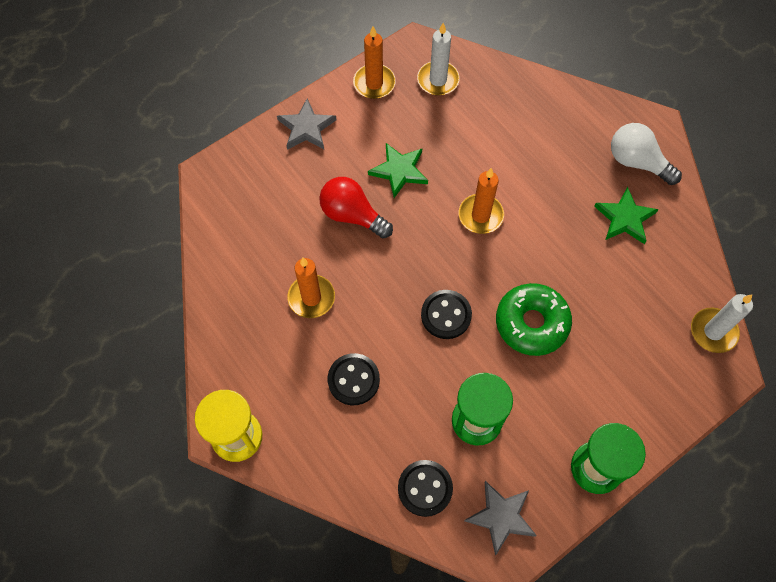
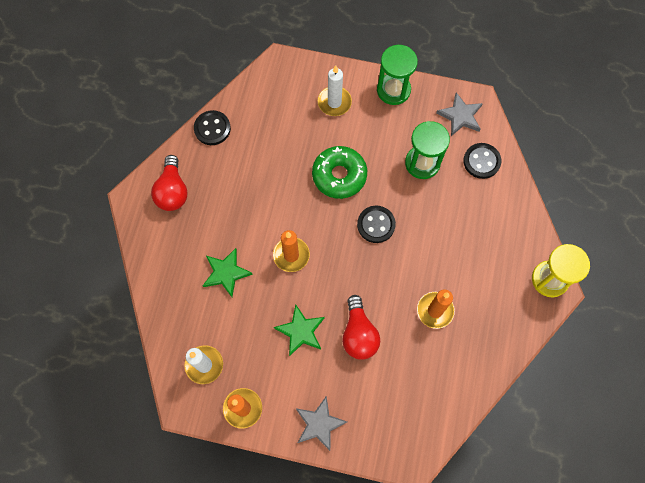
camera: 130 degrees left, 5 degrees up
black button [328,353,380,405] -> black button moved to [194,110,231,145]
green star [594,186,659,244] -> green star moved to [203,248,253,297]
white light bulb [611,123,682,185] -> red light bulb [151,155,188,211]
white candle [691,294,753,353] -> white candle moved to [318,66,352,116]

